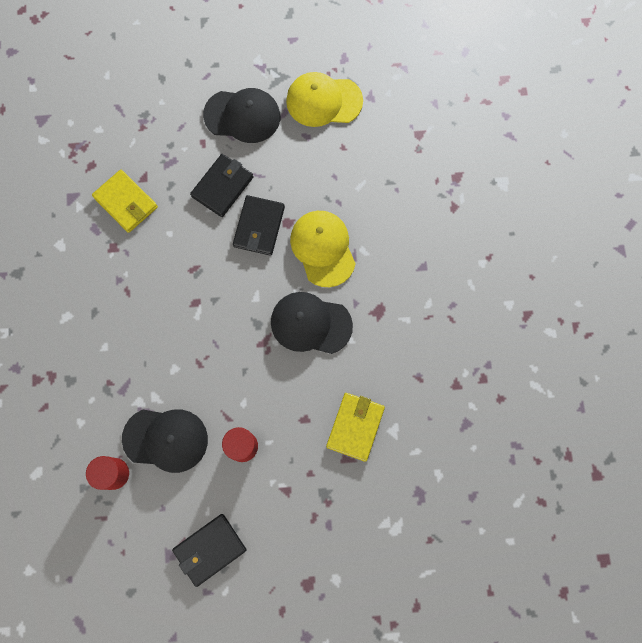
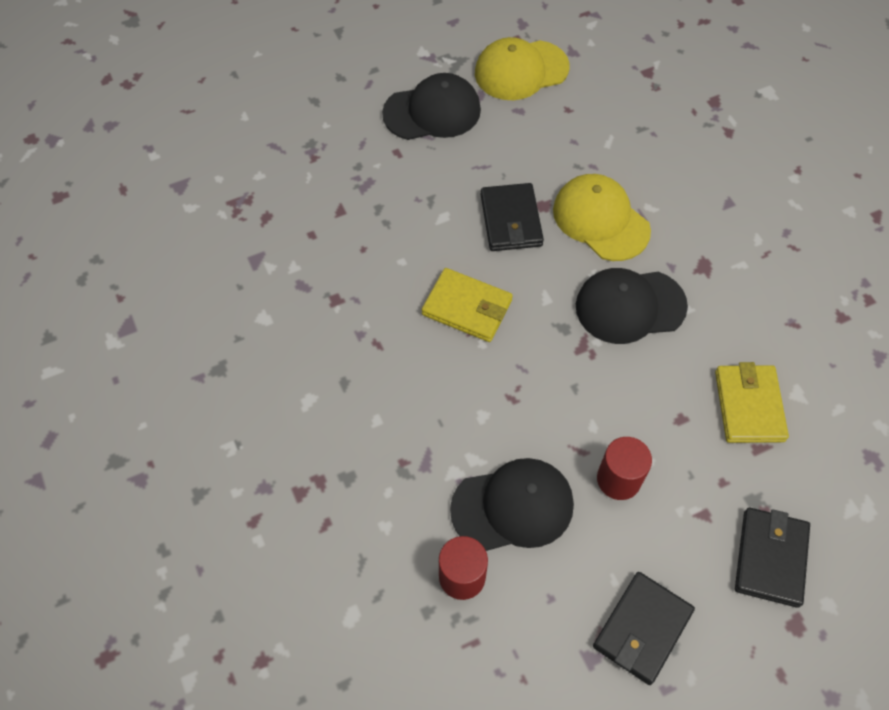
camera: 20 degrees left, 15 degrees down
yellow wallet [92,170,158,233] -> yellow wallet moved to [422,268,513,342]
black wallet [190,154,253,217] -> black wallet moved to [735,508,810,608]

